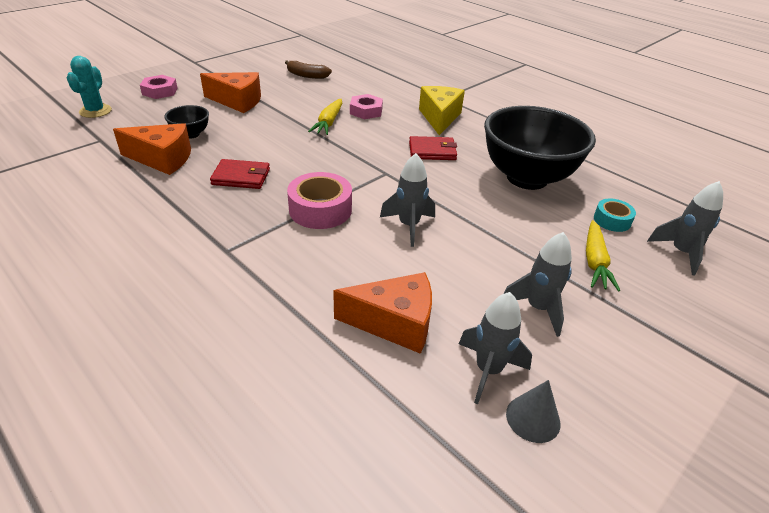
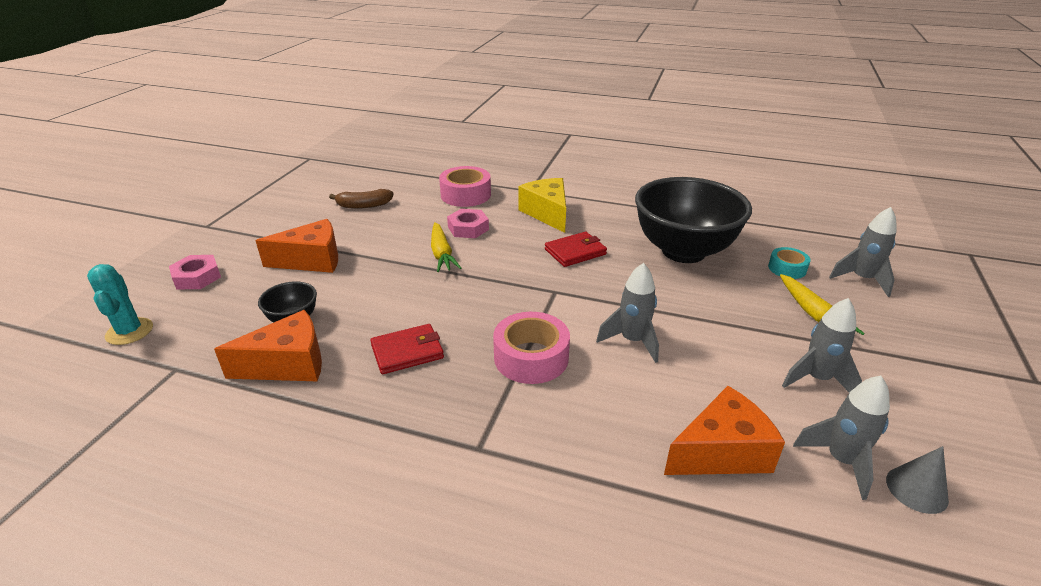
camera: 25 degrees left, 5 degrees down
none -> pink tape [439,166,491,207]

